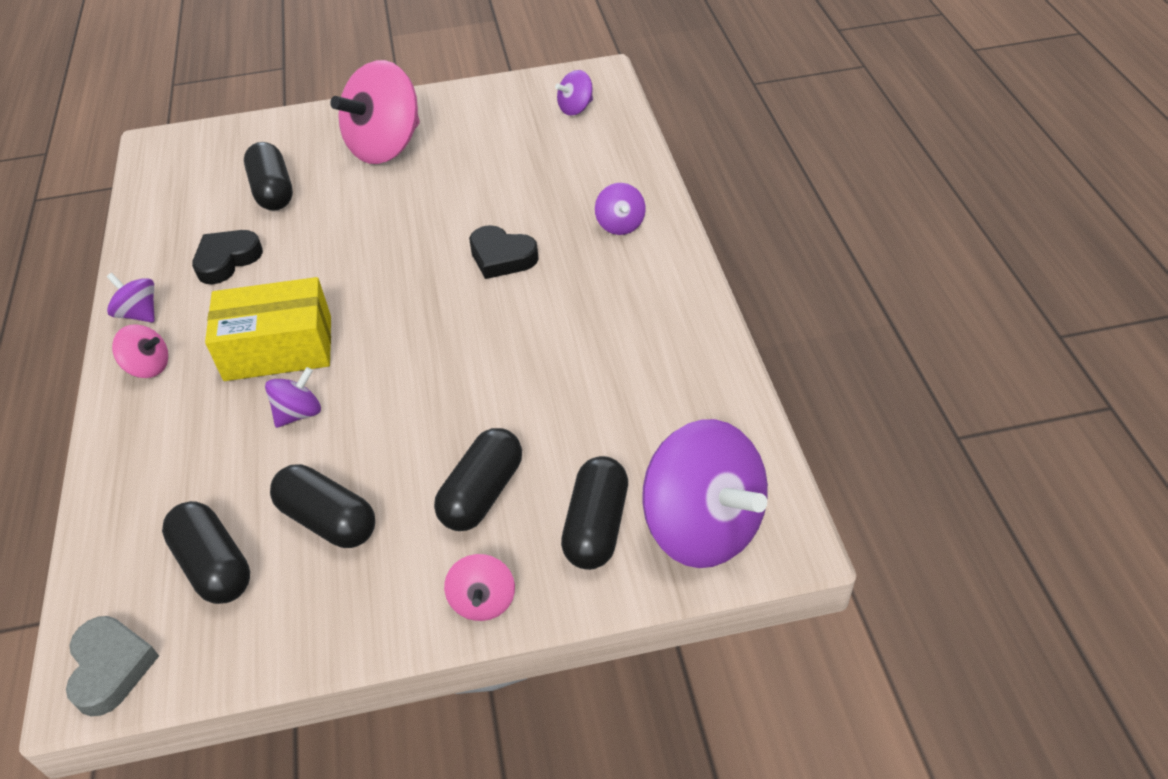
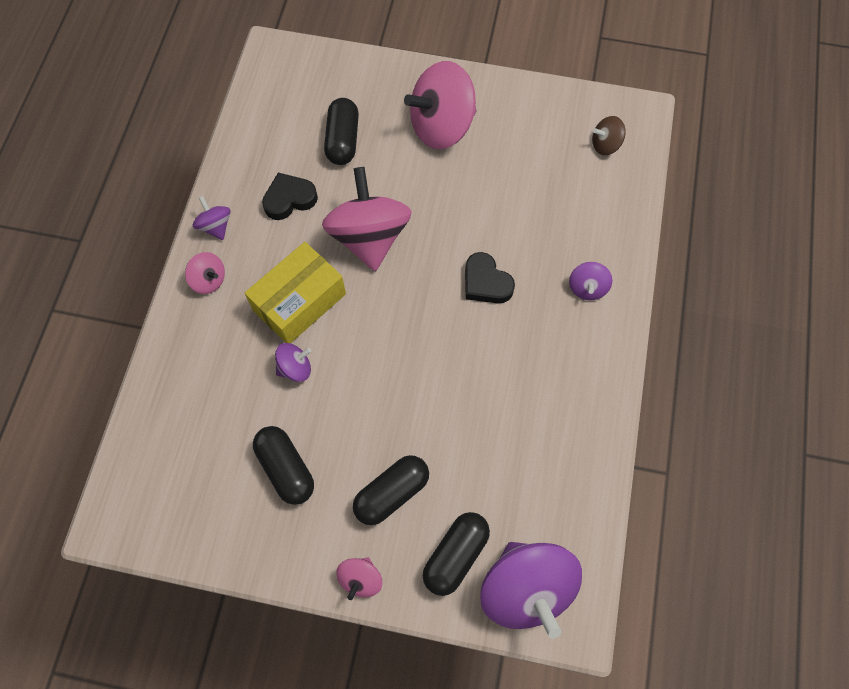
camera: 20 degrees right, 20 degrees up
grey heart [66,616,159,716] -> none
black capsule [162,501,250,604] -> none
yellow box [205,277,331,381] -> yellow box turned 60 degrees counterclockwise [244,242,346,343]
purple spinning top [555,70,593,116] -> brown spinning top [592,116,626,155]
none -> pink spinning top [322,167,412,271]

